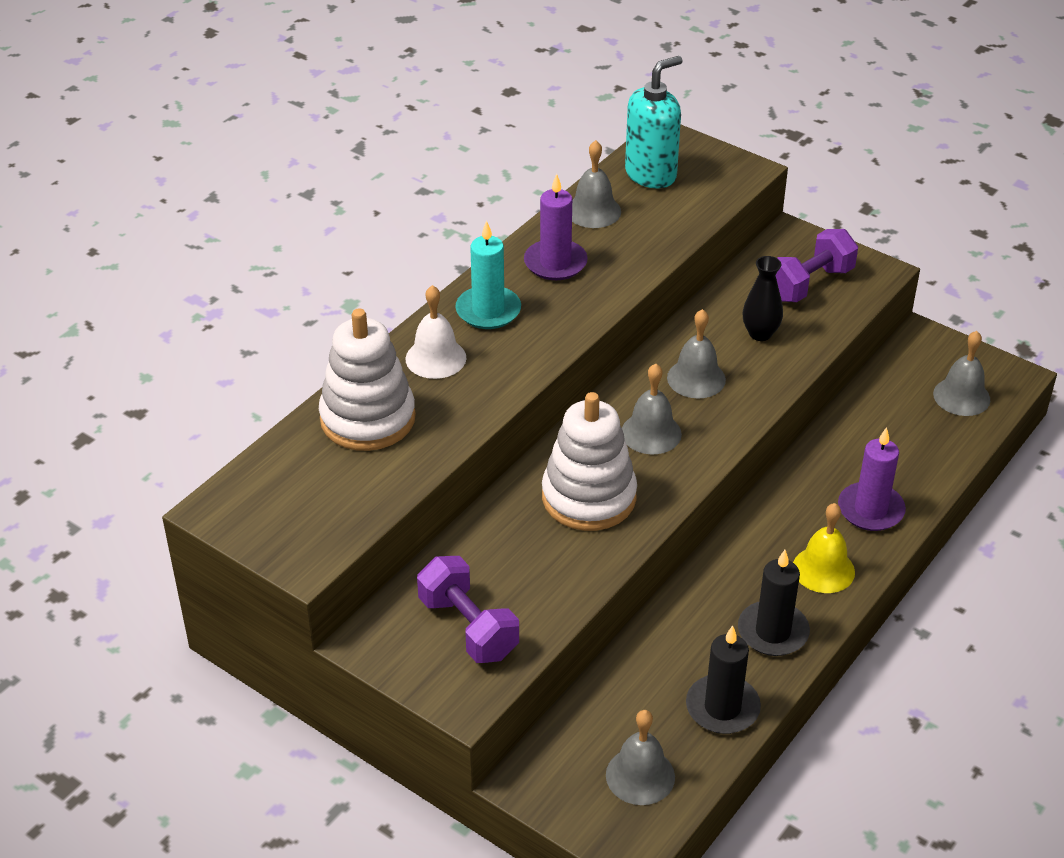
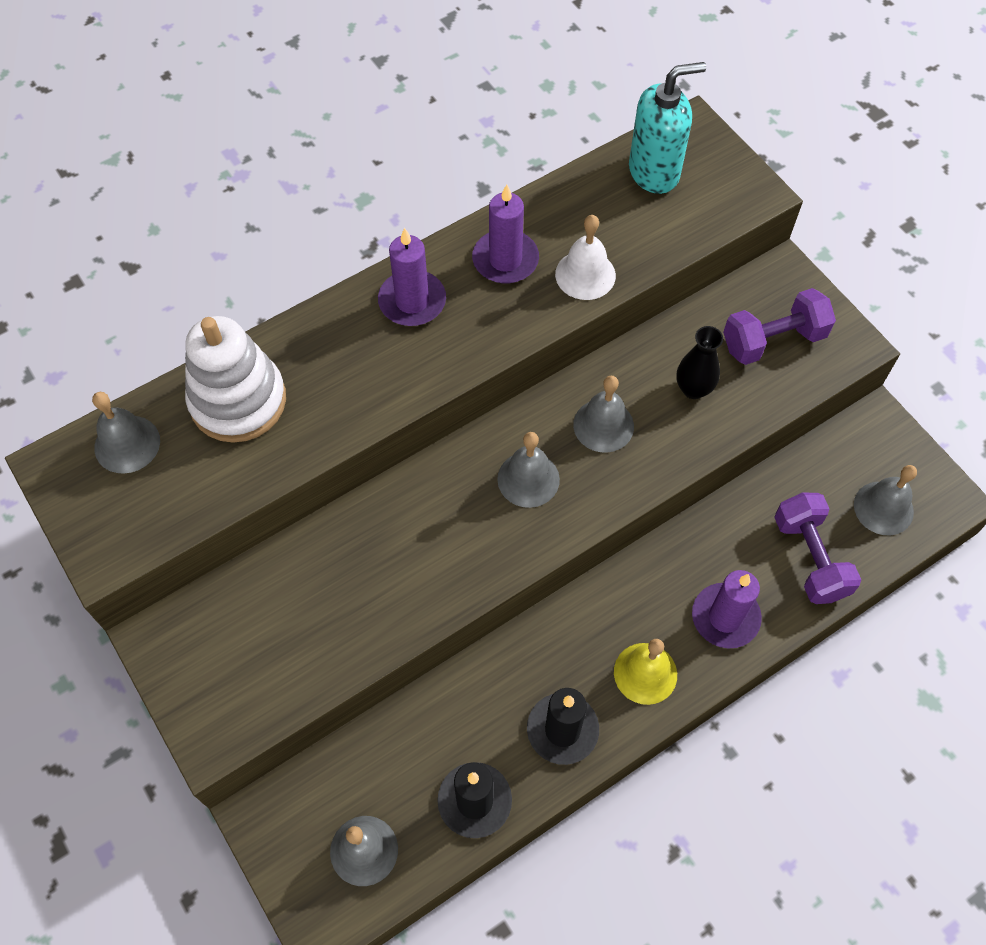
camera: 20 degrees right, 20 degrees up
white bell [406,285,466,379] -> white bell moved to [555,215,616,300]
purple dumbbell [417,556,519,663] -> purple dumbbell moved to [774,493,861,604]
turquoise candle [455,220,521,329] -> purple candle [378,228,446,326]
white stacking toy [542,392,637,531] -> none
grey bell [572,140,621,228] -> grey bell moved to [92,392,160,474]

